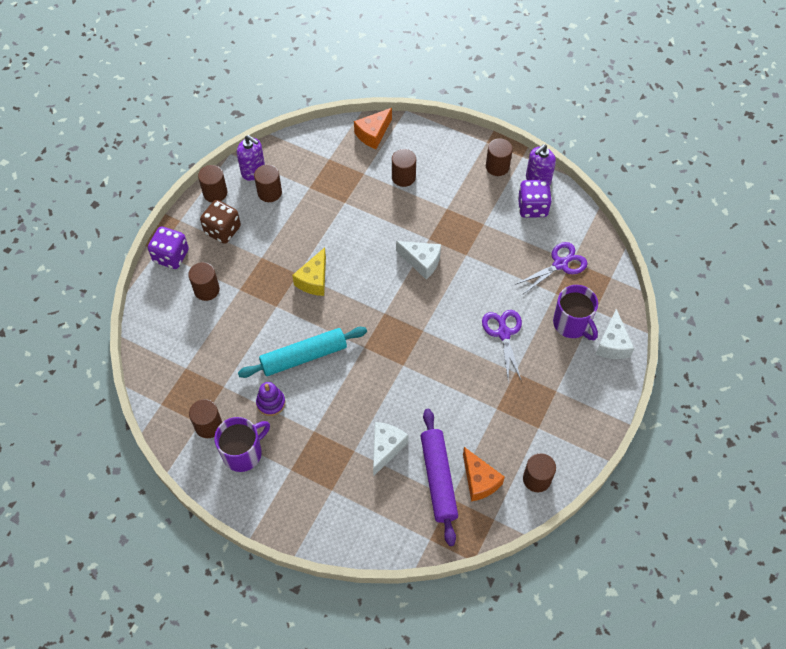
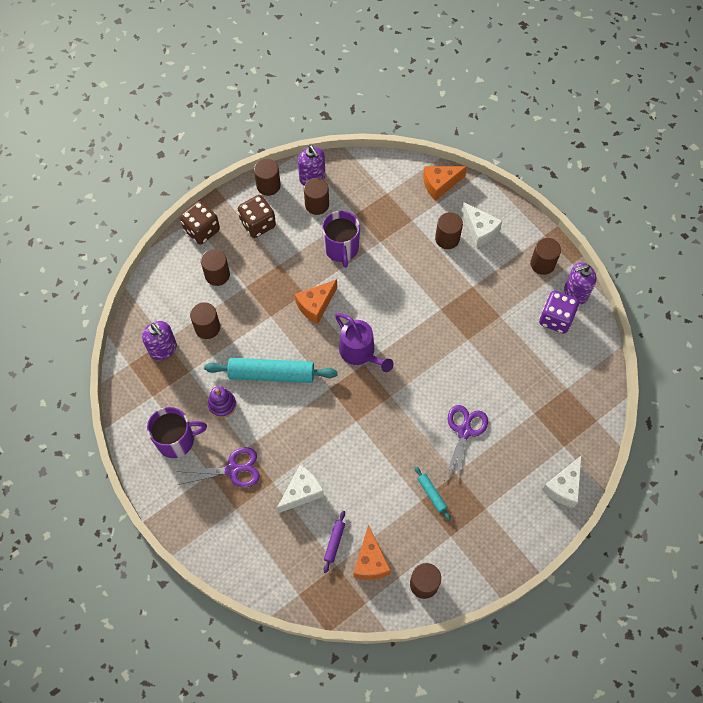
camera: 25 degrees right, 5 degrees up
purple dice [148,227,189,269] -> brown dice [180,201,220,245]
brown cylinder [189,399,222,438] -> brown cylinder moved to [190,302,220,339]
yellow cheese [292,247,326,296] -> orange cheese [295,279,337,324]
white cheese [396,241,441,279] -> white cheese moved to [462,202,502,247]
purple rolling pin [421,409,458,546] -> purple rolling pin [324,511,345,573], size x0.46
purple scissors [515,242,587,294] -> purple scissors moved to [175,447,260,487]
purple mug [553,285,598,340] -> purple mug moved to [322,211,360,268]
none -> purple soap dispenser [142,321,177,360]
none -> purple watering can [335,313,394,372]
none -> turquoise rolling pin [414,466,451,520]

